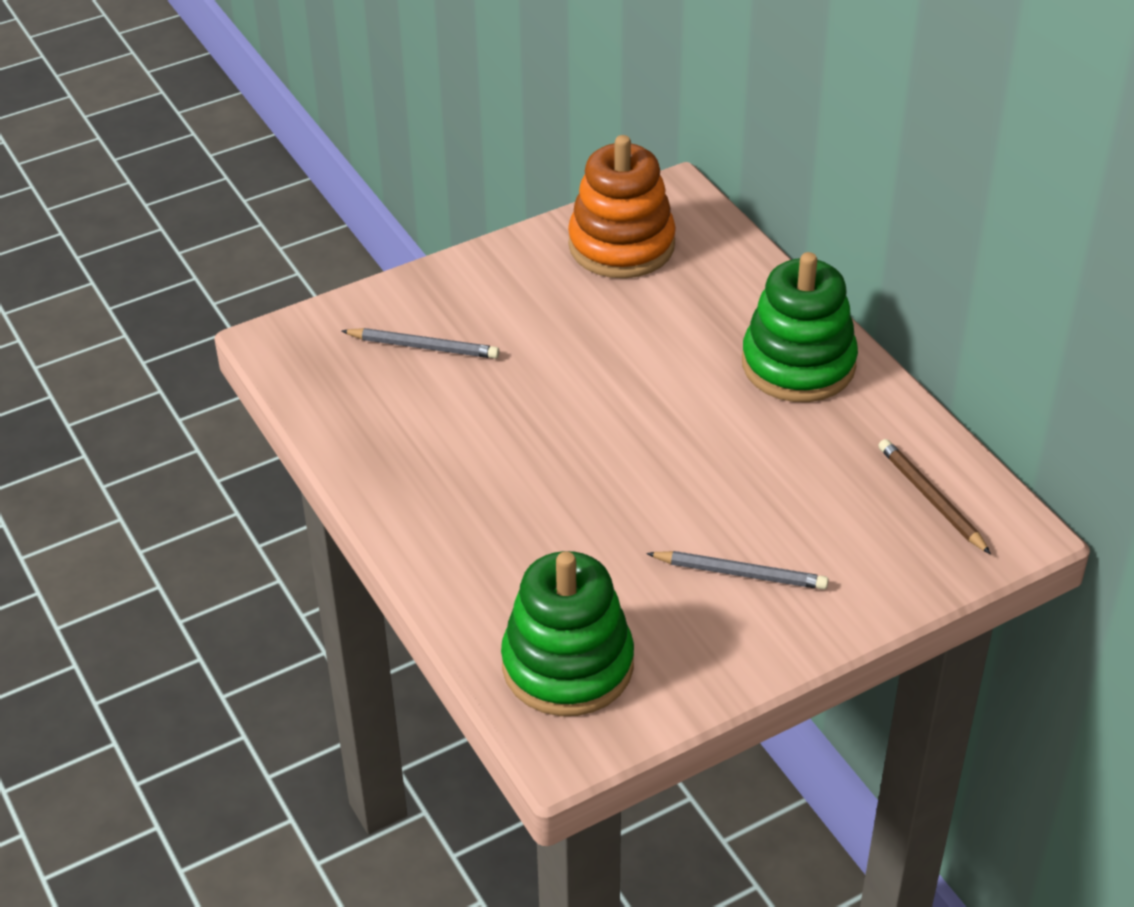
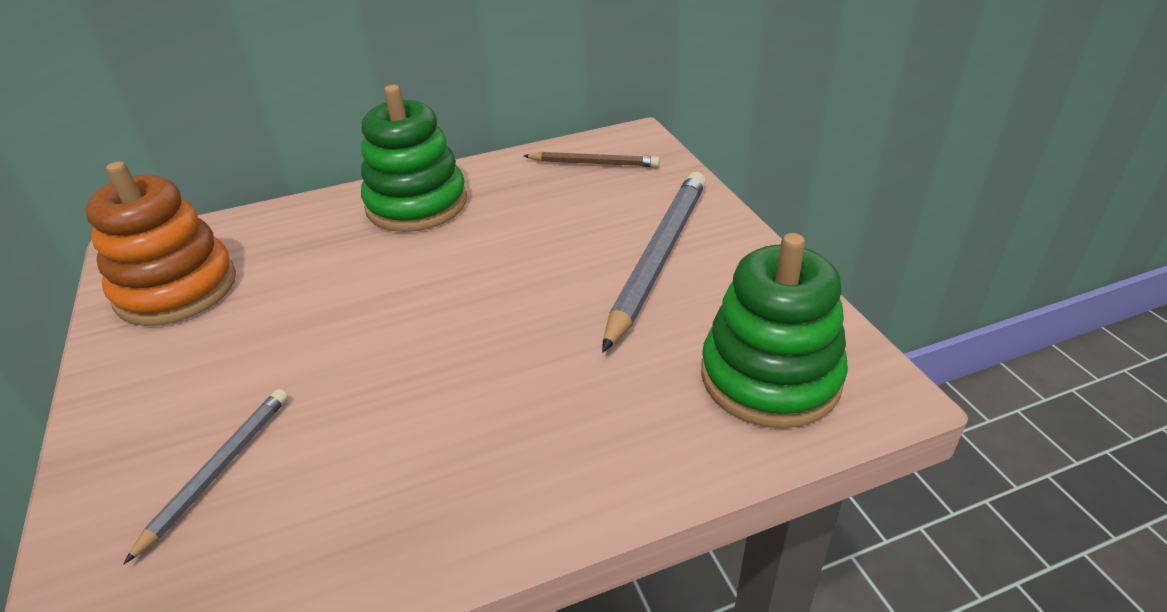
camera: 80 degrees left, 5 degrees down
grey pencil [646,551,829,590] -> grey pencil [602,172,706,352], size x1.81
brown pencil [878,439,991,554] -> brown pencil turned 150 degrees counterclockwise [524,152,659,167]

